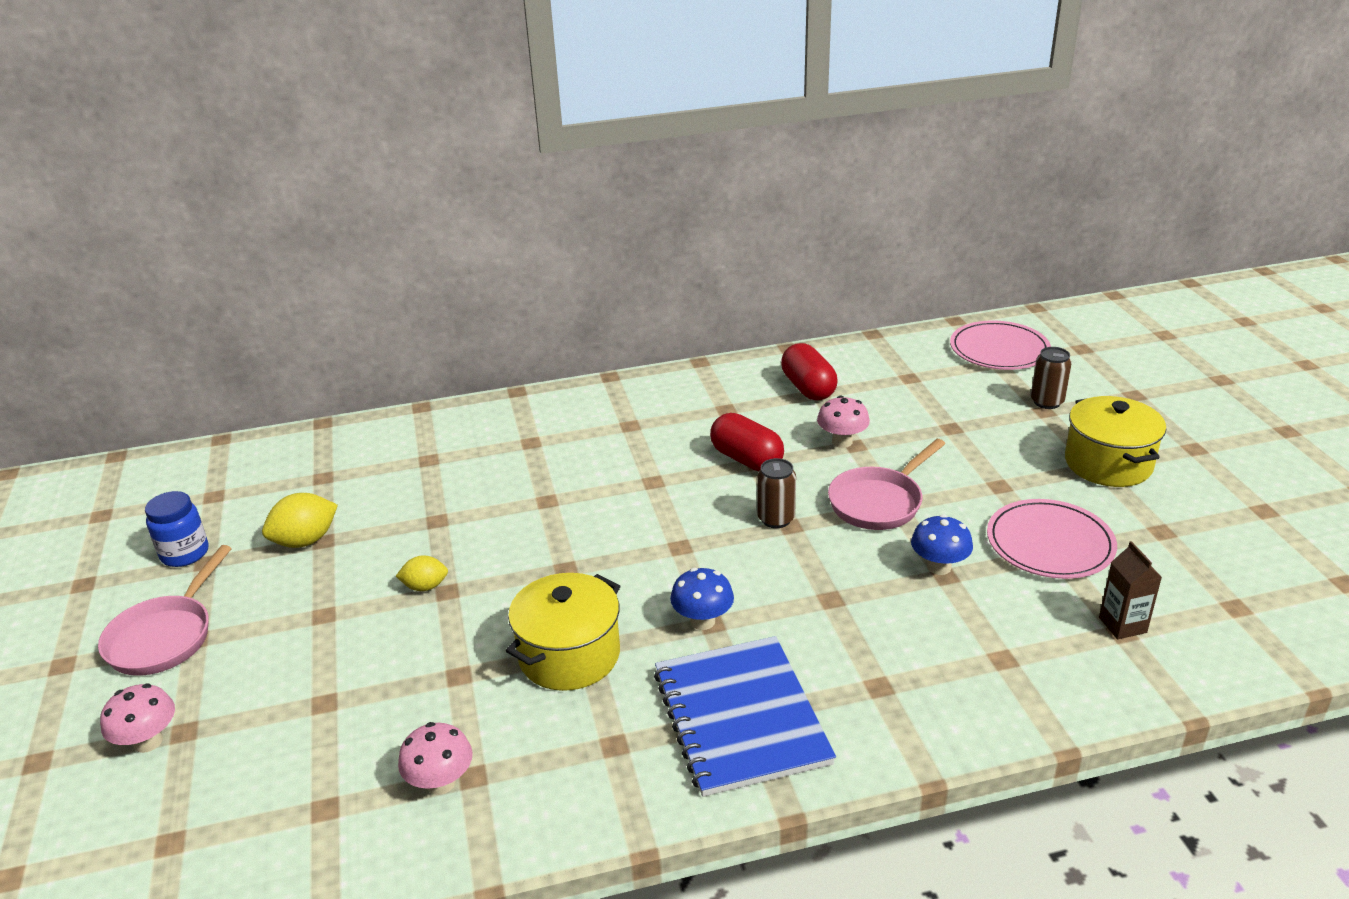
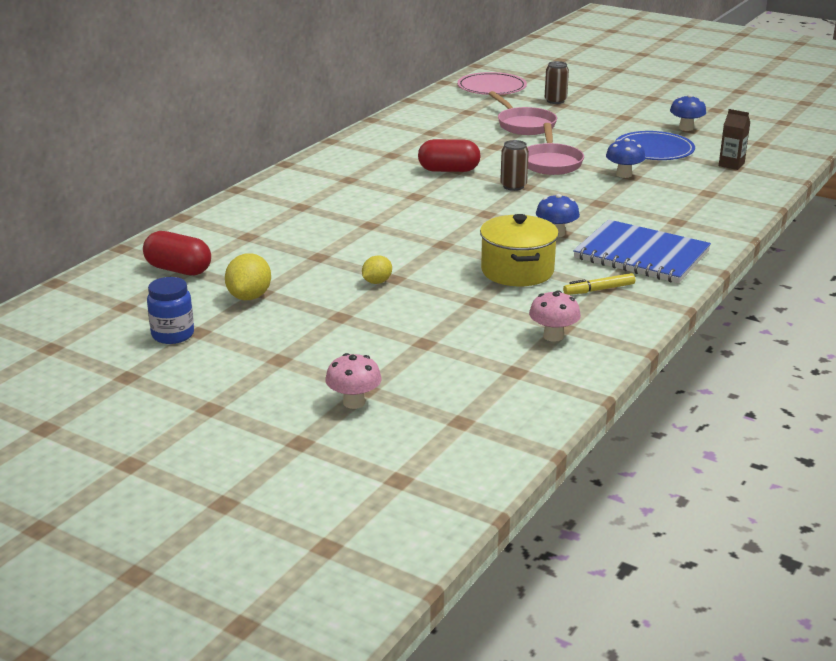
camera: 45 degrees left, 5 degrees down
pink pan [98,545,232,676] -> pink pan moved to [488,91,557,135]
red capsule [781,343,837,400] -> red capsule moved to [143,231,211,275]
pink mushroom [817,396,870,448] -> none
pink plate [987,499,1117,579] -> blue plate [615,131,695,160]
yellow pot [1065,396,1166,487] -> none
none -> yellow marker [563,273,635,295]
none -> blue mushroom [670,94,706,131]

